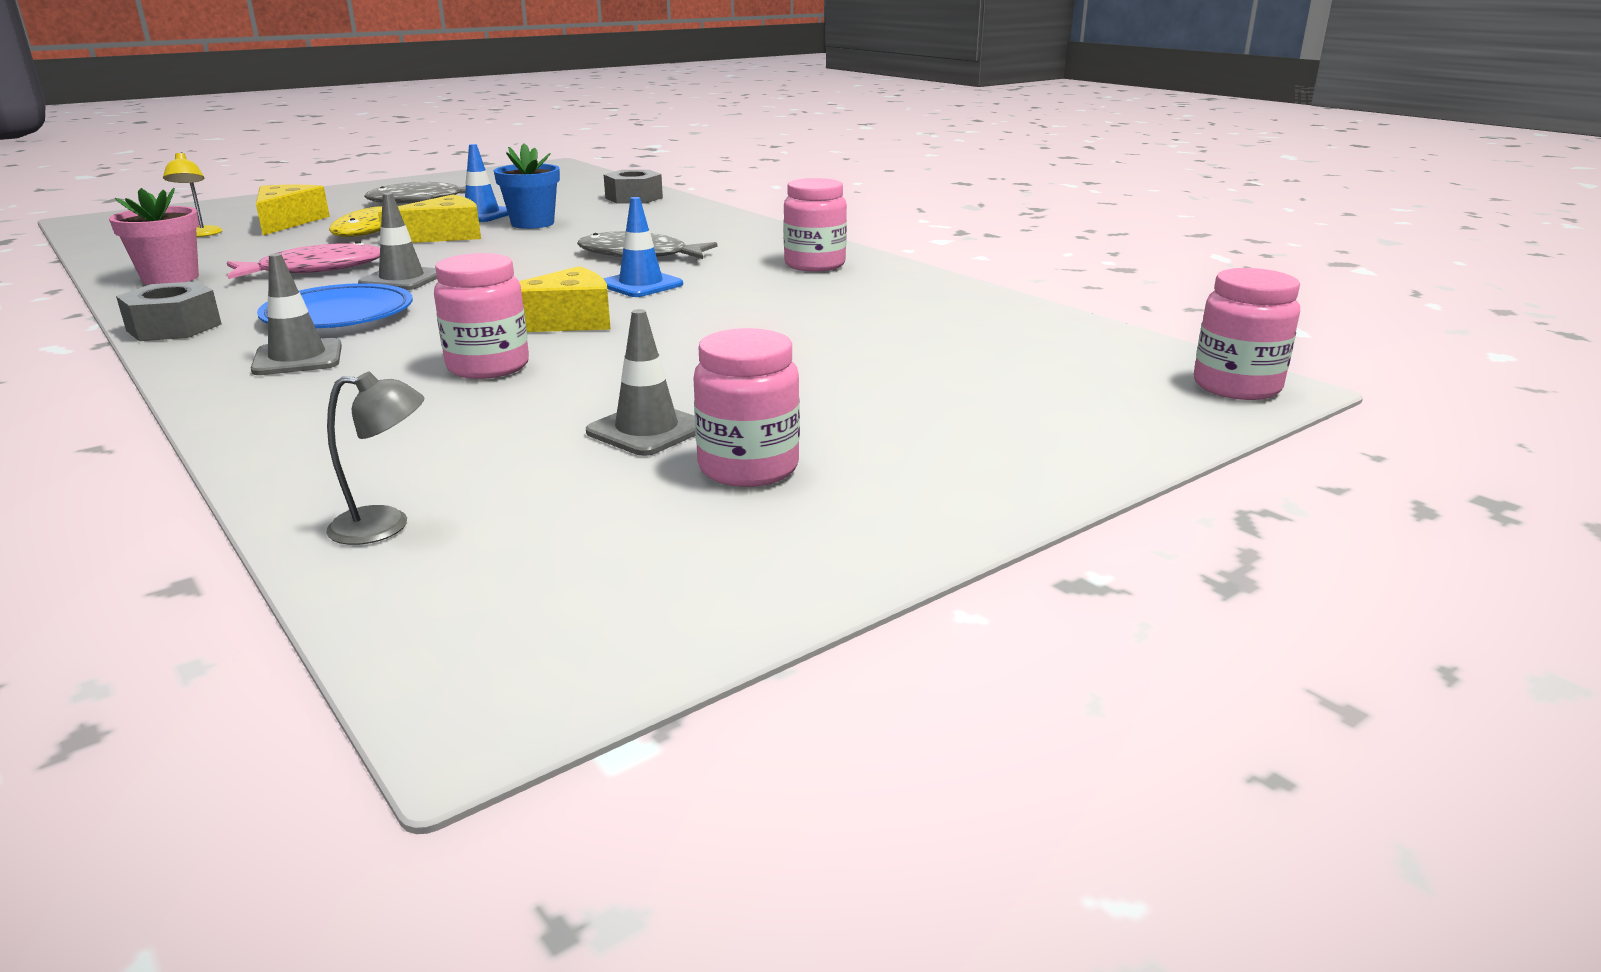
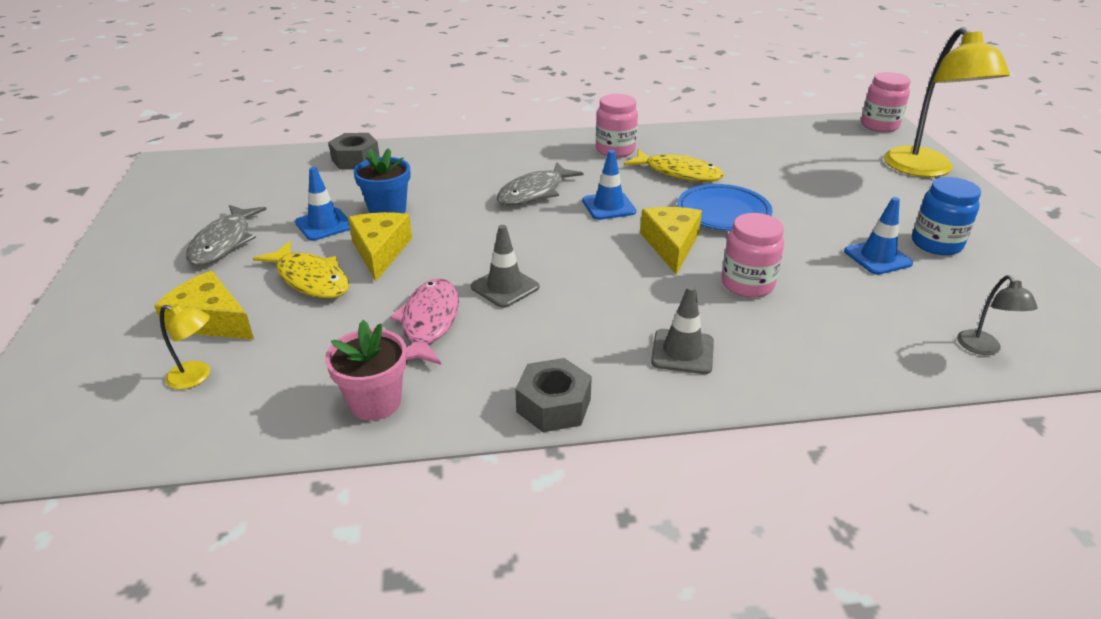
camera: 60 degrees left, 10 degrees up
blue plate [257,283,413,328] -> blue plate moved to [677,184,772,231]
grey lamp [326,371,424,545] -> grey lamp turned 150 degrees clockwise [957,275,1038,355]
grey traffic cone [586,309,695,456] -> blue traffic cone [844,197,913,275]
pink jar [693,328,800,487] -> blue jar [912,177,981,255]
none -> yellow fish [624,149,724,182]
none -> yellow lamp [884,27,1010,177]

